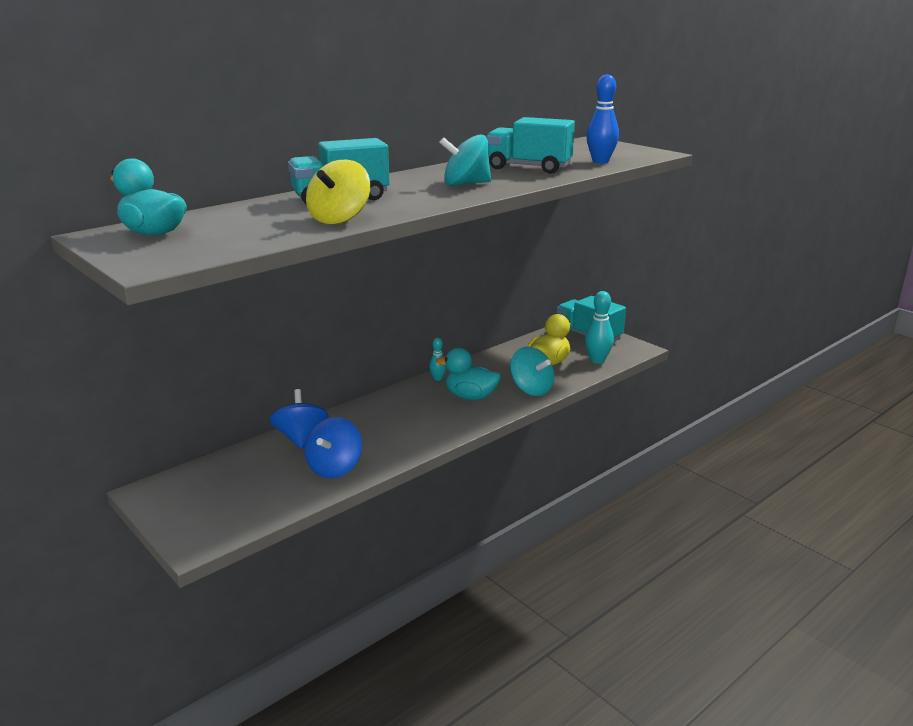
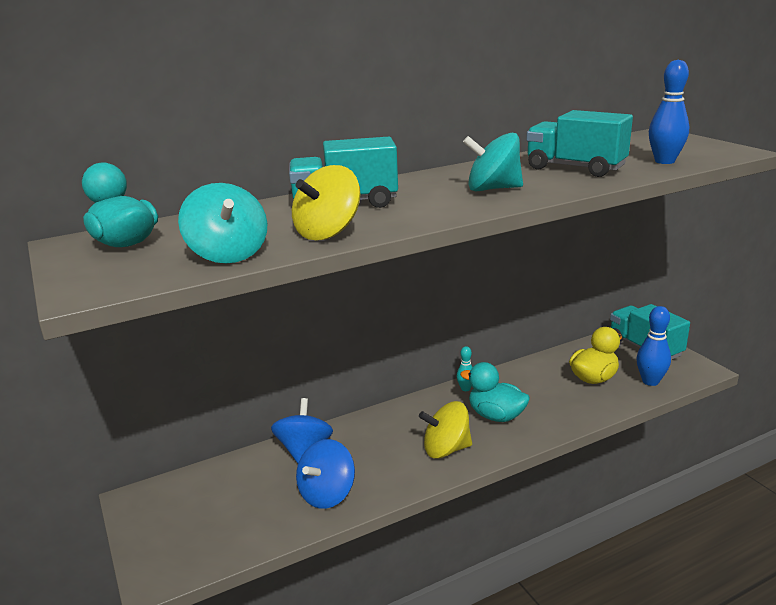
camera: 15 degrees right, 0 degrees up
turquoise spinning top [510,347,554,396] -> turquoise spinning top moved to [178,183,267,263]
turquoise bowling pin [585,291,614,364] -> blue bowling pin [637,306,671,386]
none -> yellow spinning top [419,401,472,459]

